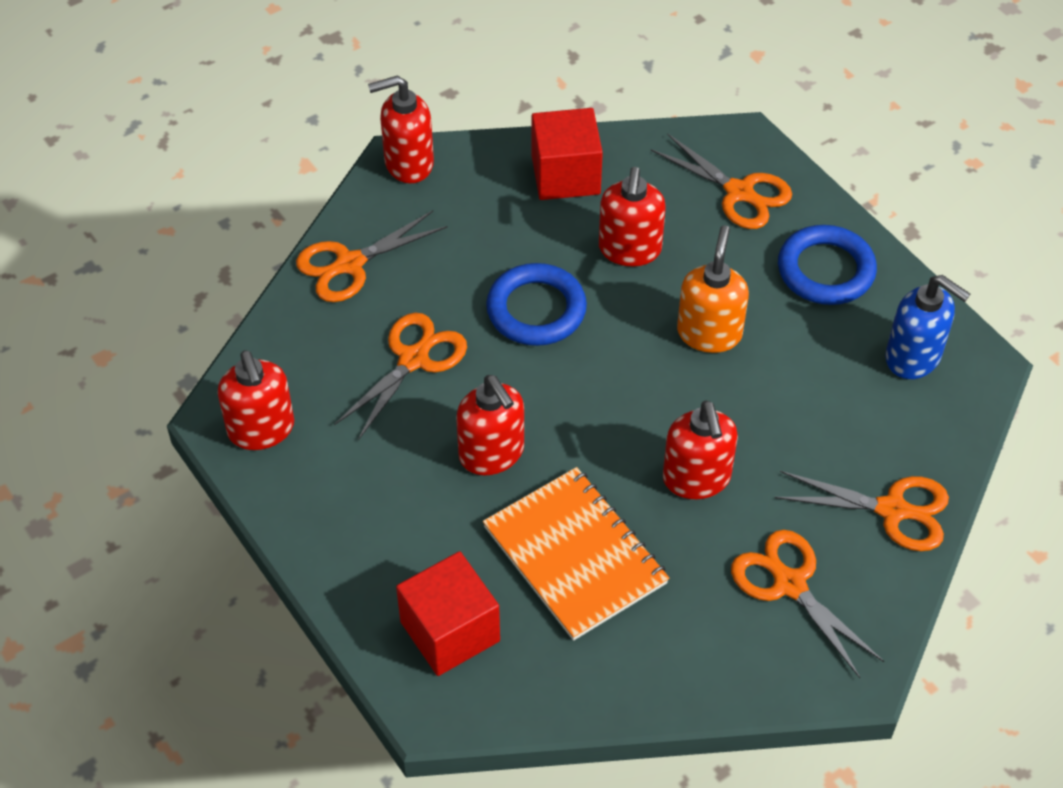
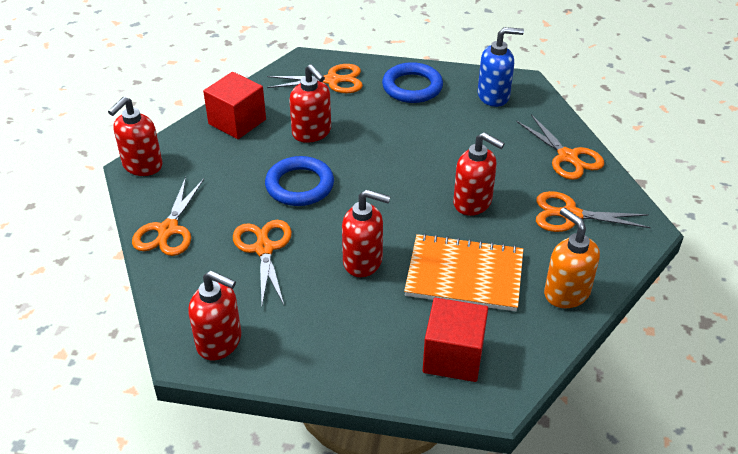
camera: 45 degrees left, 10 degrees down
orange soap dispenser [677,225,749,353] -> orange soap dispenser moved to [544,208,600,308]
orange scissors [775,471,949,551] -> orange scissors turned 90 degrees clockwise [516,114,604,180]

